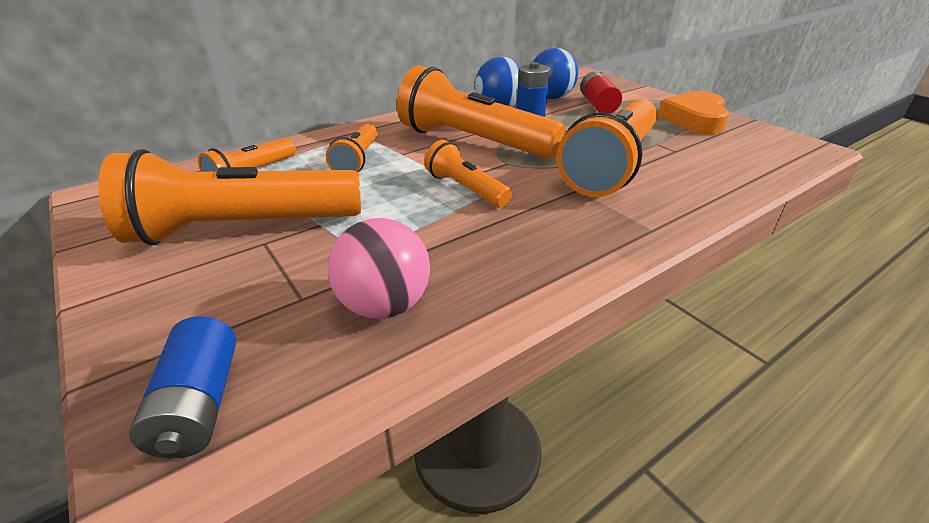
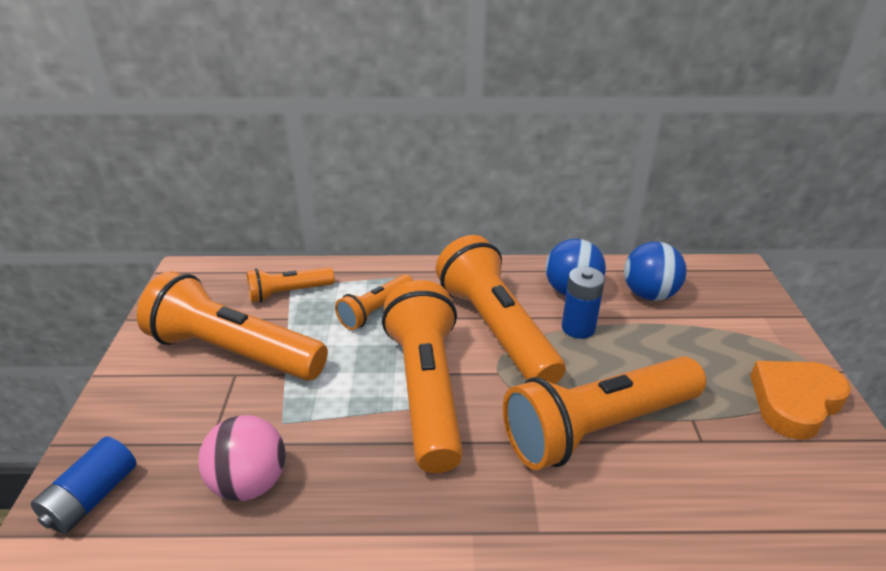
camera: 35 degrees right, 0 degrees up
orange flashlight [424,140,512,207] -> orange flashlight [382,280,463,473], size x1.95
red battery [580,72,622,114] -> none

